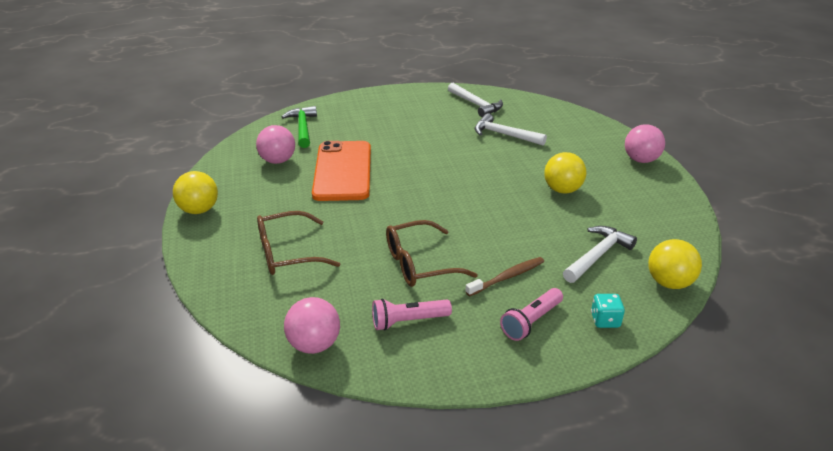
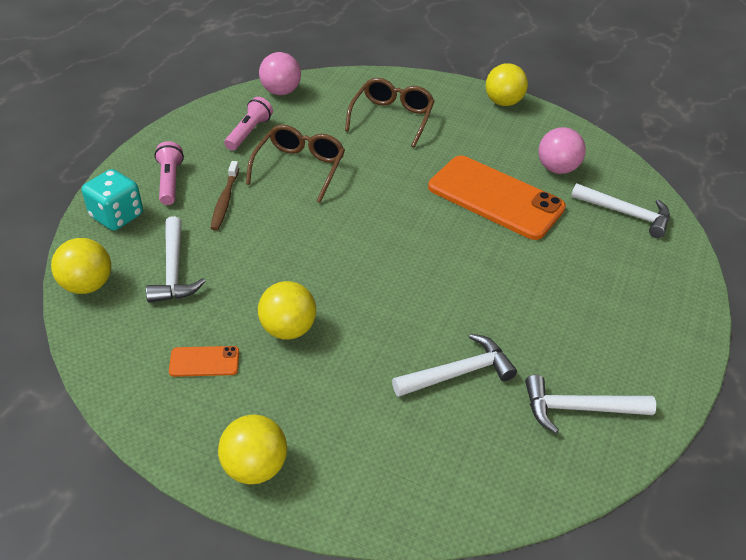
camera: 125 degrees right, 10 degrees up
green hammer [282,106,317,148] -> white hammer [571,183,670,238]
turquoise dice [591,294,625,328] -> turquoise dice [82,169,143,231], size x1.65
pink ball [625,124,665,163] -> yellow ball [218,415,287,484]
none -> orange phone [169,346,239,377]

